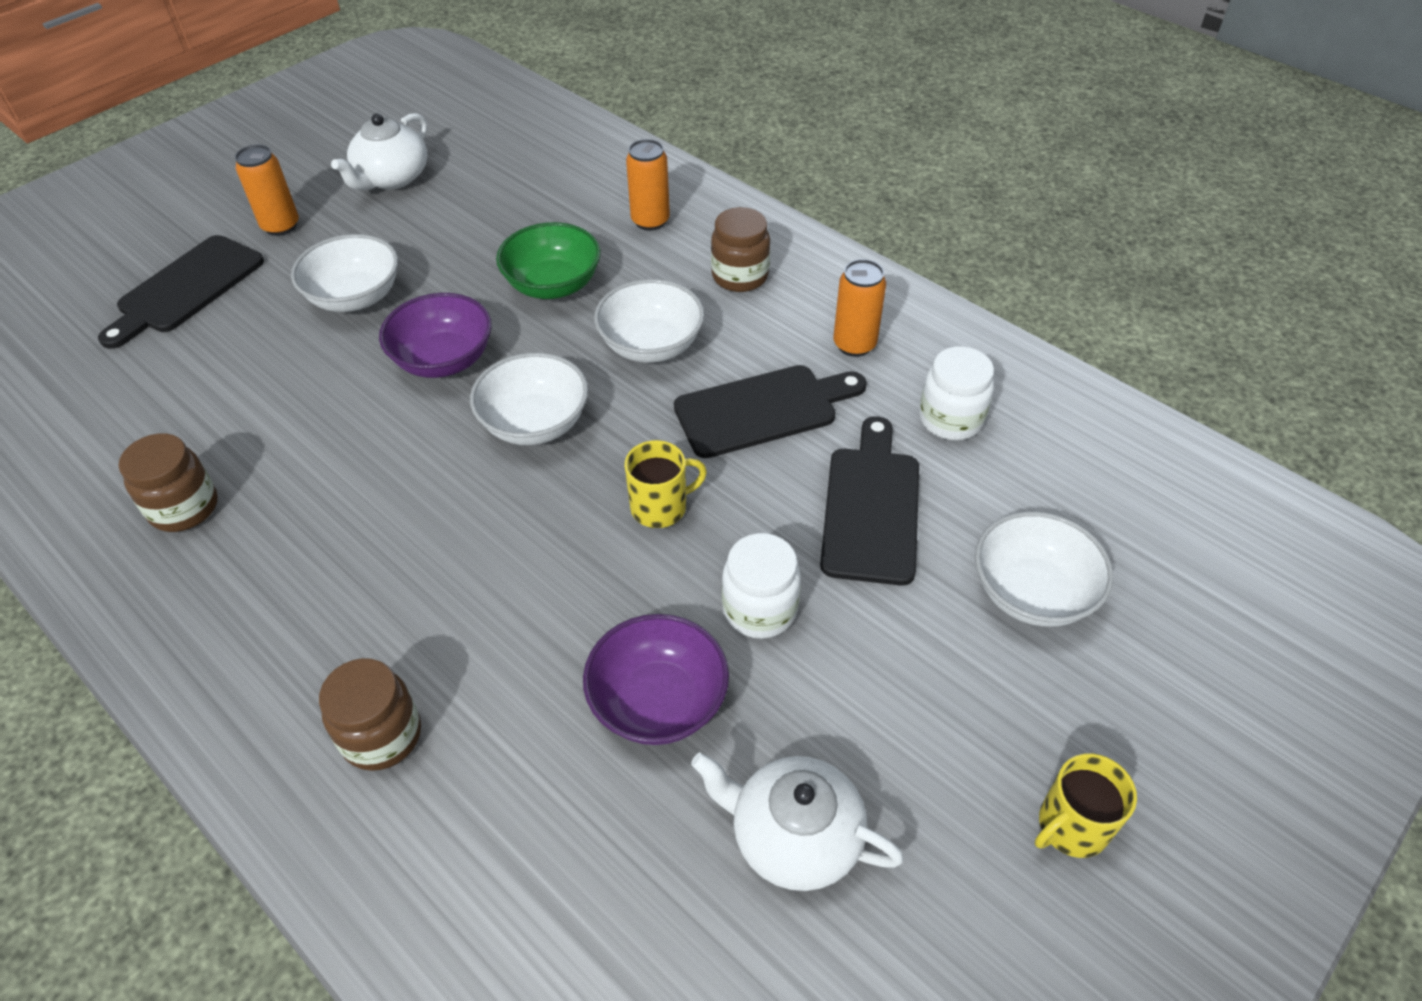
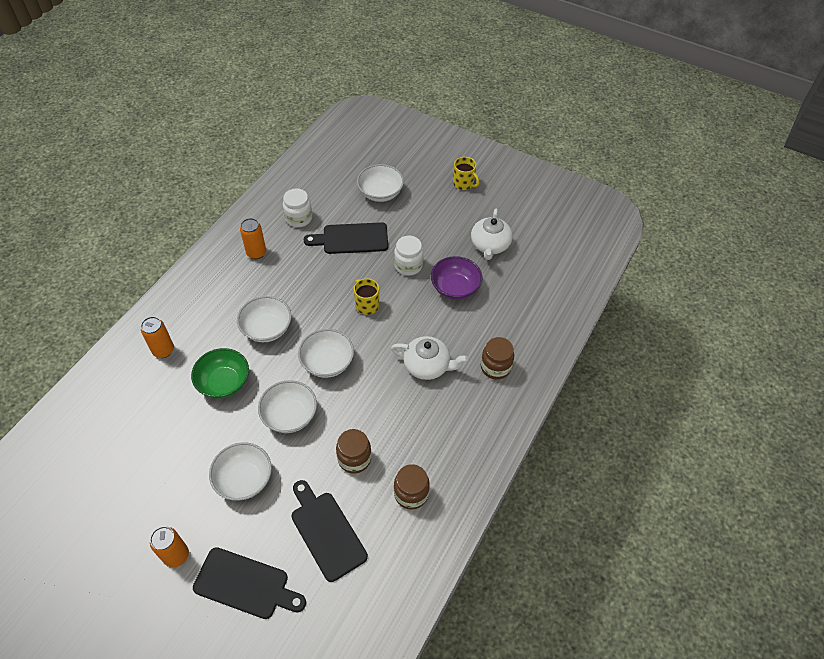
camera: 105 degrees left, 5 degrees up
white teapot [331,113,428,190] -> white teapot moved to [391,336,468,380]
purple bowl [379,293,492,378] -> white bowl [258,380,317,433]
black cutting board [674,365,867,458] -> black cutting board moved to [291,480,368,582]
brown jar [711,207,770,292] -> brown jar moved to [336,429,372,473]

